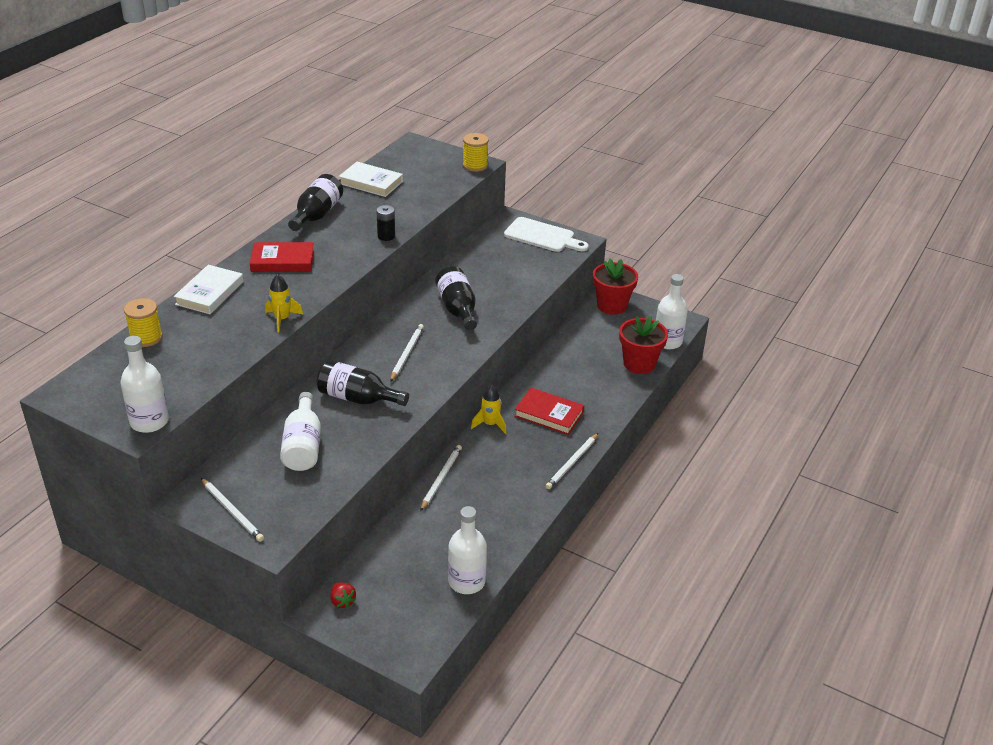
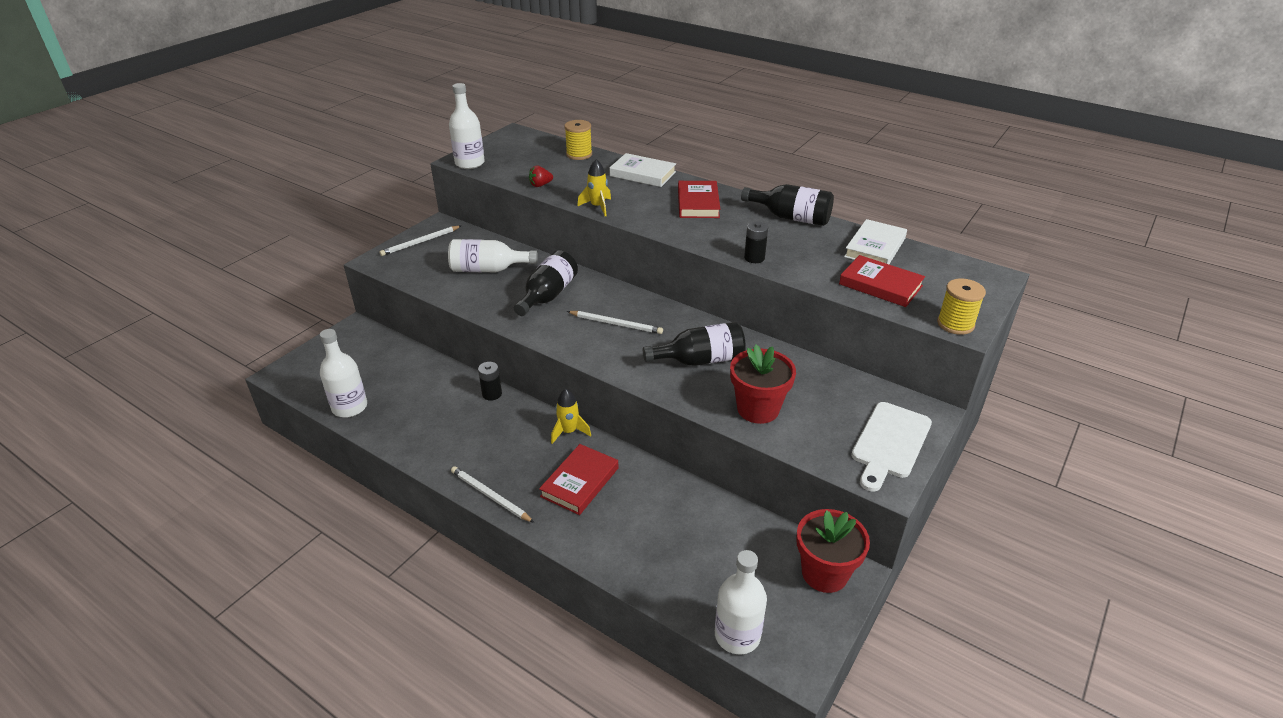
camera: 95 degrees right, 0 degrees up
red strawberry [331,582,356,608] -> red strawberry moved to [529,165,553,187]
white pencil [420,445,462,511] -> black battery [478,362,502,401]
red flower pot [619,316,668,374] -> red flower pot moved to [730,345,796,424]
none -> red book [839,255,925,307]

